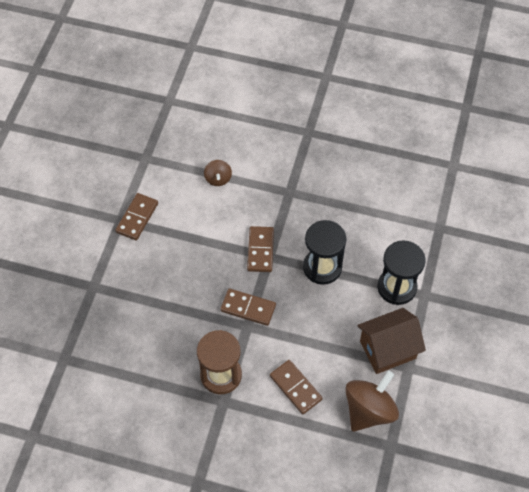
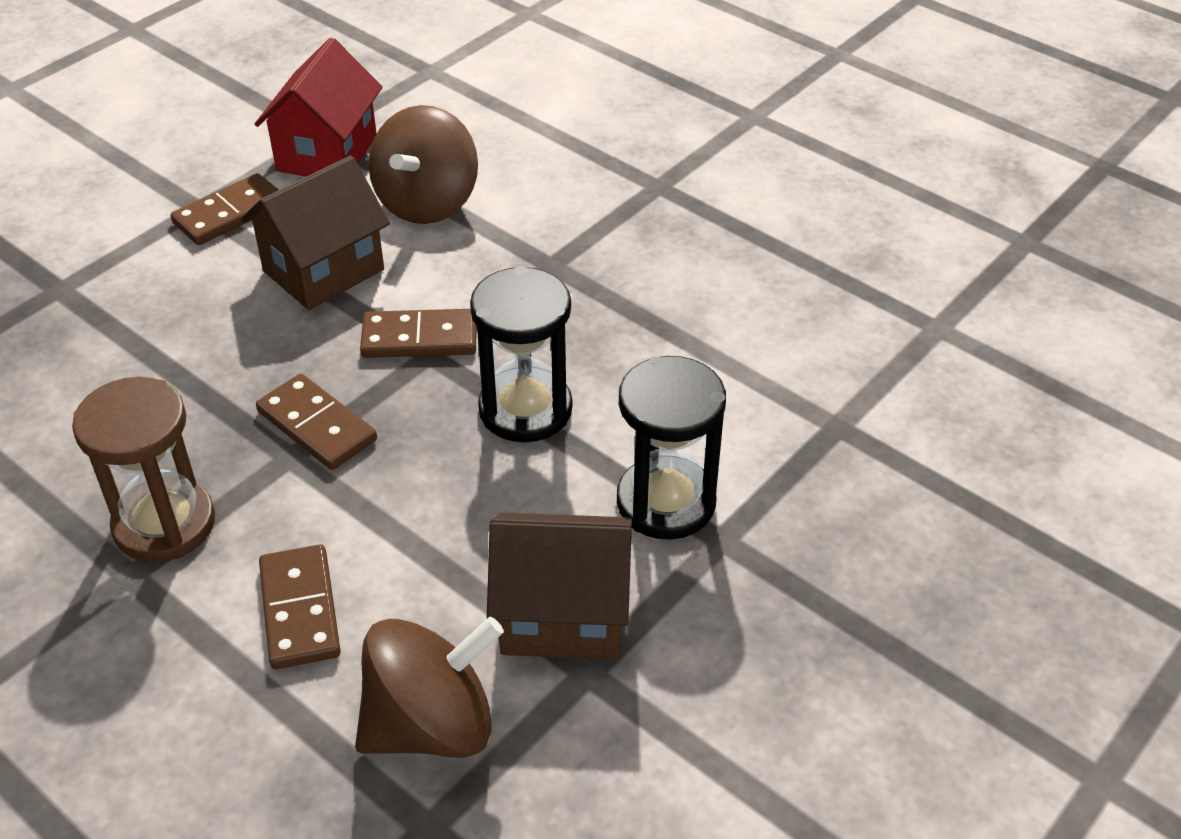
camera: 25 degrees right, 15 degrees down
brown spinning top [204,160,232,186] -> brown spinning top [369,105,478,224], size x1.90
brown domino [247,226,274,272] -> brown domino turned 60 degrees clockwise [360,309,477,358]
none -> brown house [241,156,390,310]
none -> red house [255,38,383,177]

